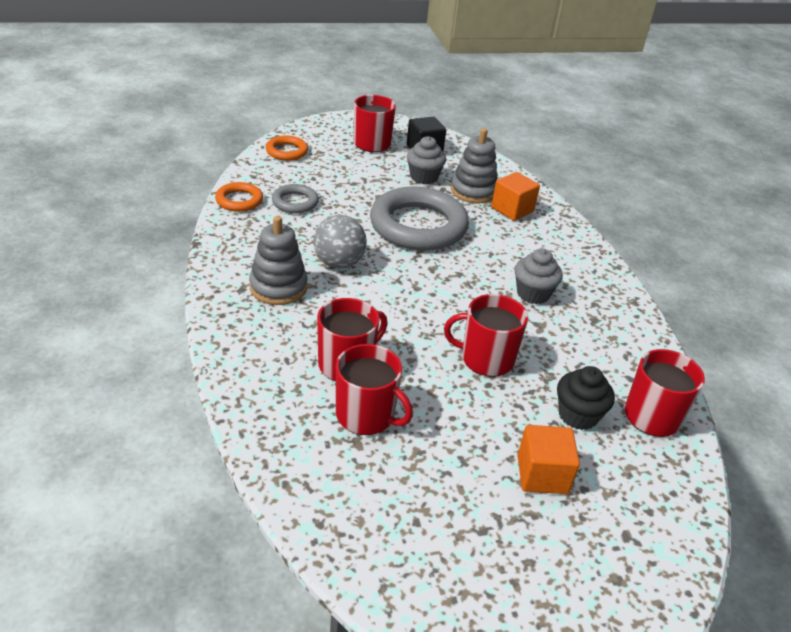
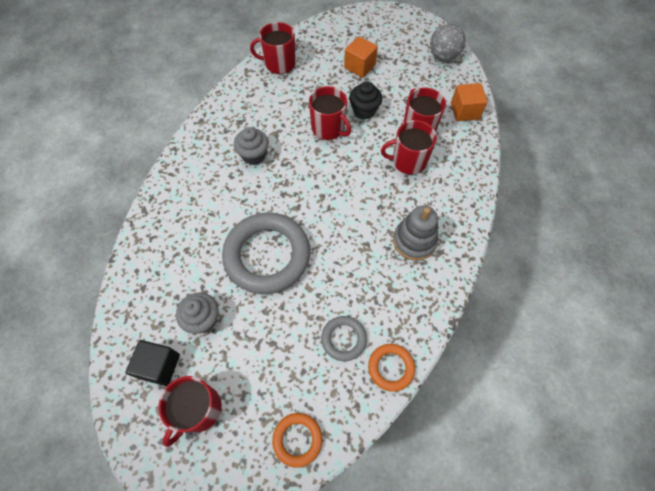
camera: 140 degrees left, 25 degrees up
grey ball [313,215,367,268] -> grey ball moved to [430,23,466,61]
grey stacking toy [451,128,498,203] -> none
orange cube [491,172,540,221] -> orange cube moved to [451,83,488,121]
black cupcake [557,366,615,430] -> black cupcake moved to [349,81,382,119]

